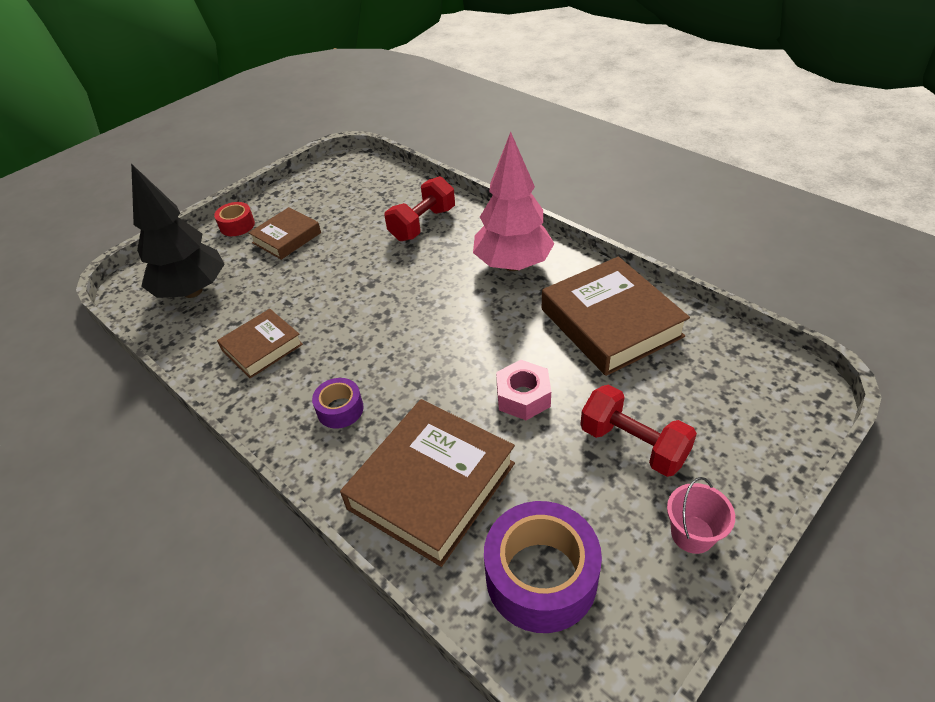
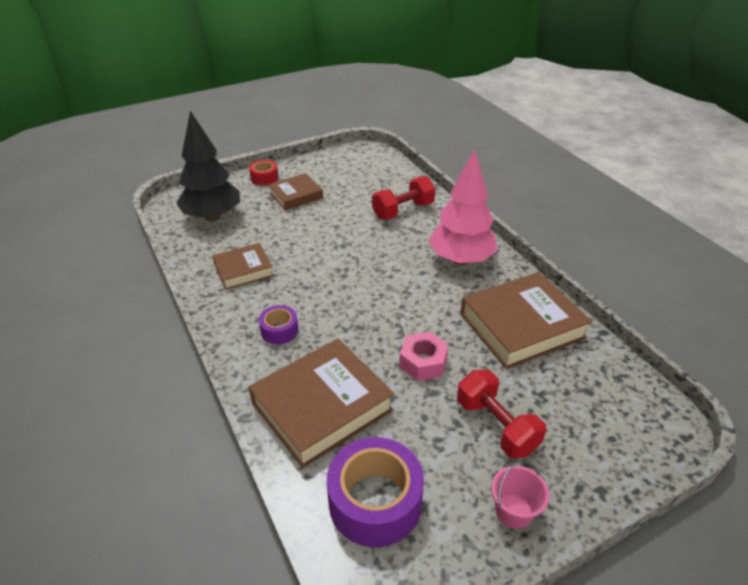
camera: 15 degrees right, 5 degrees down
brown book [542,256,690,376] -> brown book turned 75 degrees clockwise [460,272,592,369]

